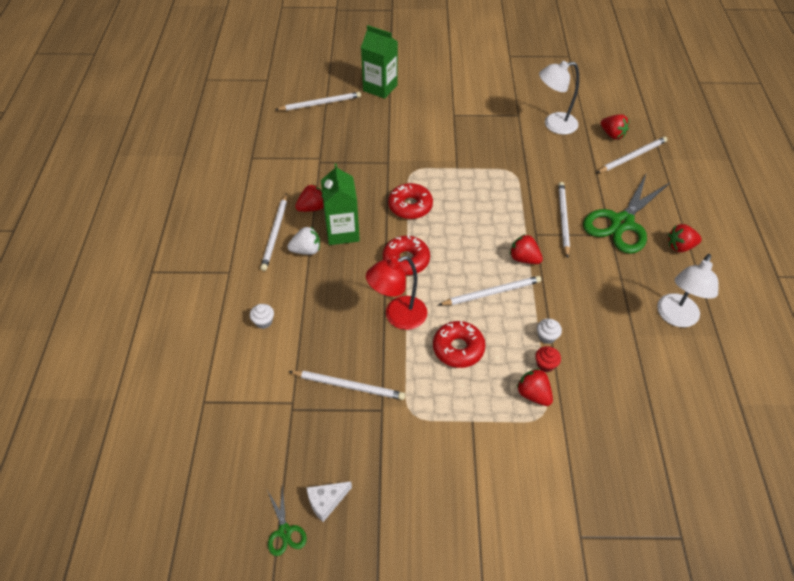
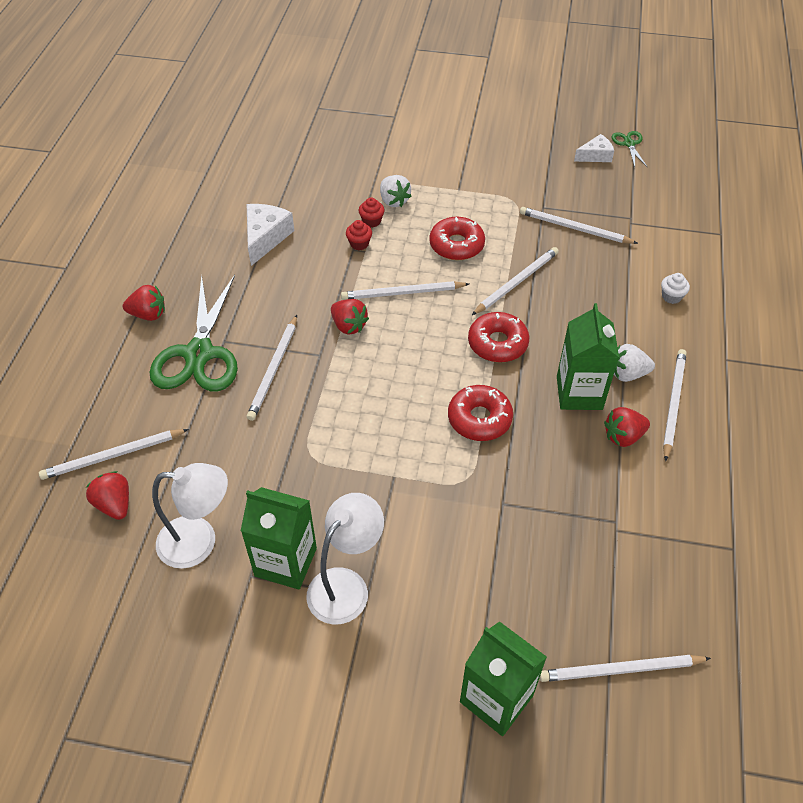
camera: 170 degrees left, 0 degrees up
red lamp [366,256,427,330] -> white pencil [472,247,559,315]
red strawberry [517,368,553,406] -> white strawberry [380,175,411,207]
white cupcake [537,319,562,344] -> red cupcake [346,220,372,250]
green scissors [583,174,671,254] -> green scissors turned 135 degrees clockwise [149,275,238,392]
white lamp [657,254,719,327] -> white lamp moved to [306,493,384,624]
none -> green carton [241,487,317,590]
none -> white cheese [247,204,294,266]

